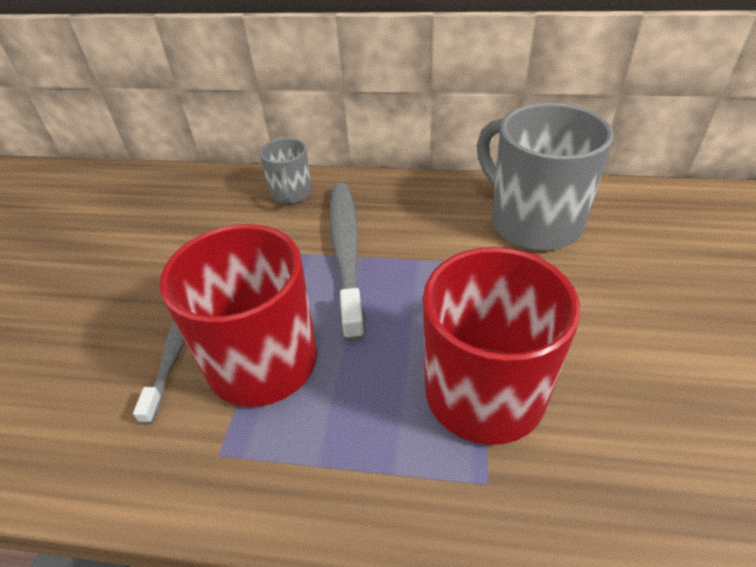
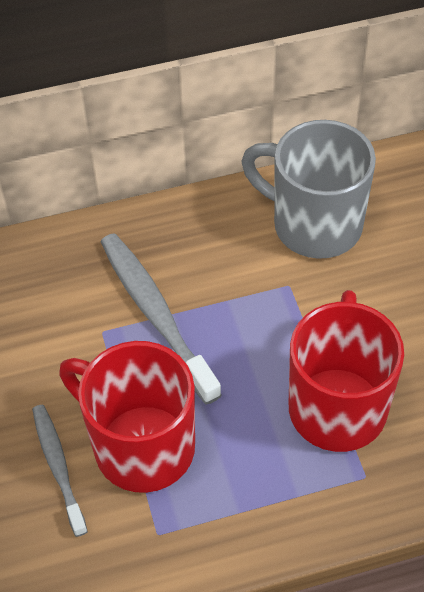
camera: 25 degrees left, 10 degrees up
grey mug [260,138,312,204] -> none

